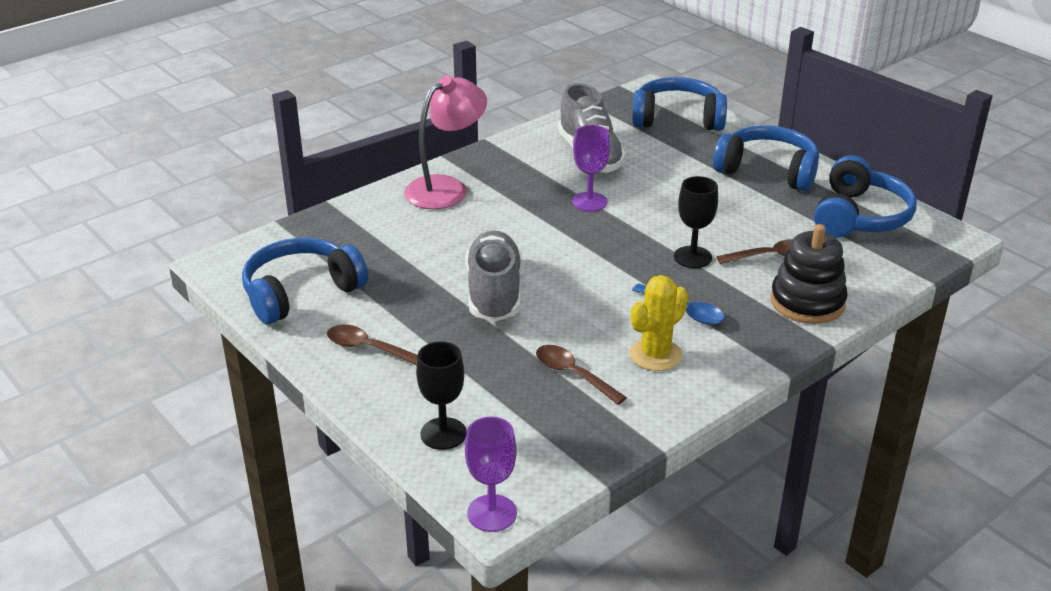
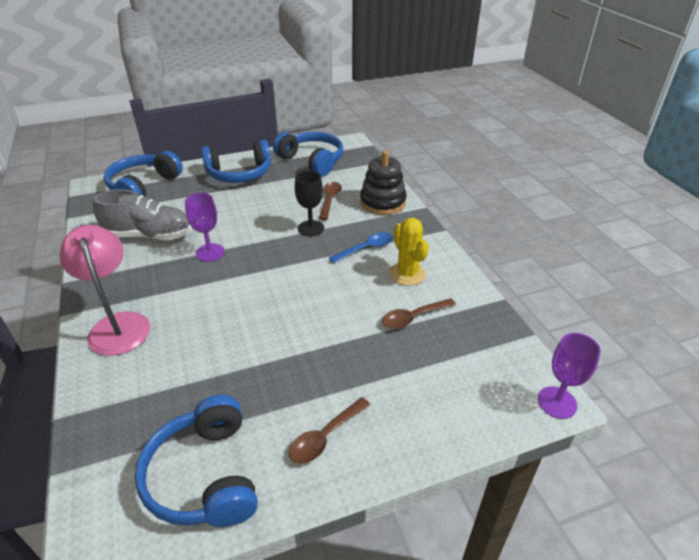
camera: 70 degrees left, 5 degrees up
black goblet [416,341,467,450] -> none
grey shoe [465,231,522,322] -> none
blue headphones [713,125,819,191] -> blue headphones turned 150 degrees counterclockwise [202,140,271,183]

